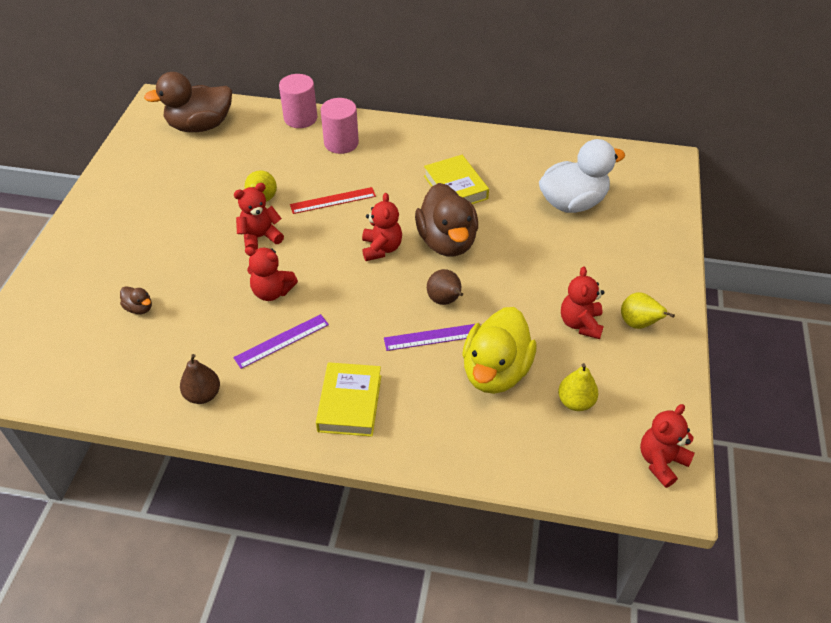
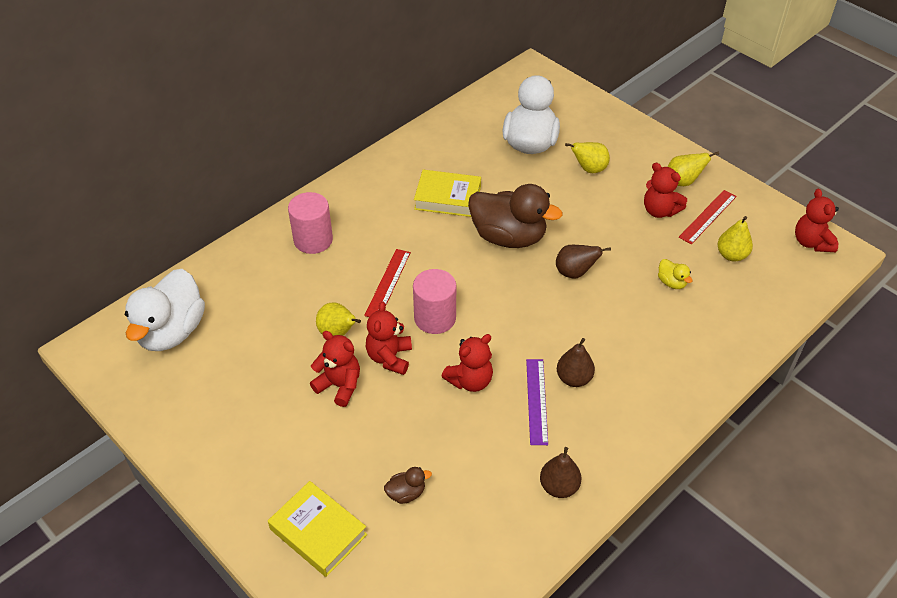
camera: 55 degrees left, 0 degrees up
brown duck [144,72,232,132] -> white duck [125,269,205,351]
pink cylinder [279,74,317,128] -> pink cylinder moved to [413,269,456,334]
yellow book [316,362,381,437] -> yellow book moved to [268,481,367,577]
red teddy bear [362,193,402,261] -> red teddy bear moved to [310,331,360,407]
purple ruler [384,323,480,351] -> none
yellow duck [462,307,537,394] -> yellow duck [658,259,692,289], size x0.42
none -> brown pear [557,338,595,387]
none -> yellow pear [565,142,610,173]
none -> red ruler [679,190,737,244]

